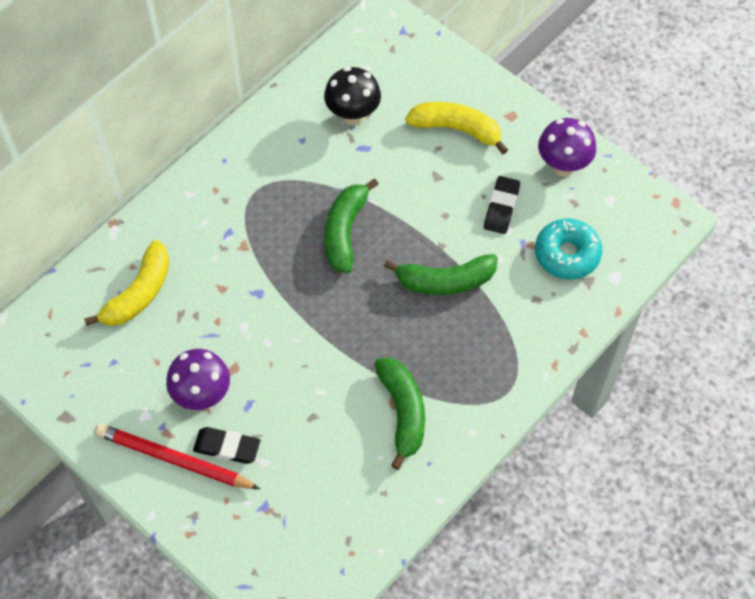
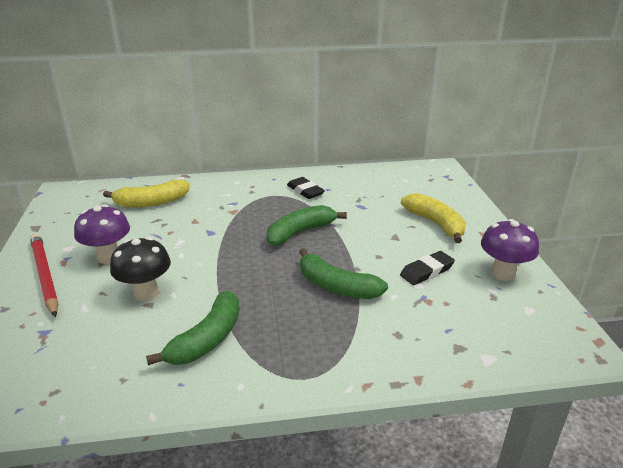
camera: 40 degrees right, 30 degrees down
black eraser [193,427,260,464] -> black eraser moved to [287,177,325,199]
black mushroom [324,67,381,126] -> black mushroom moved to [110,237,171,301]
turquoise donut [535,218,602,280] -> none

